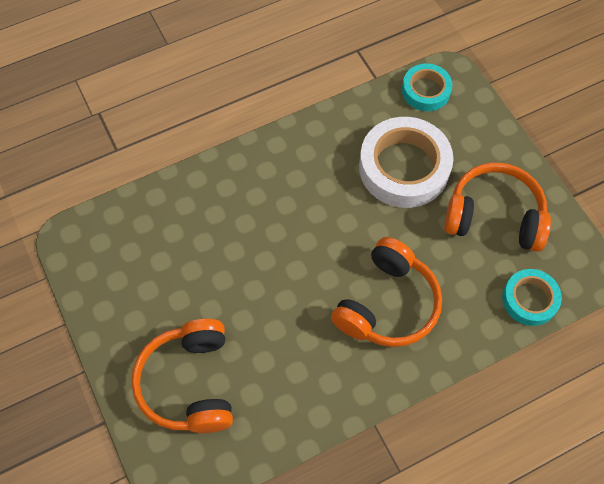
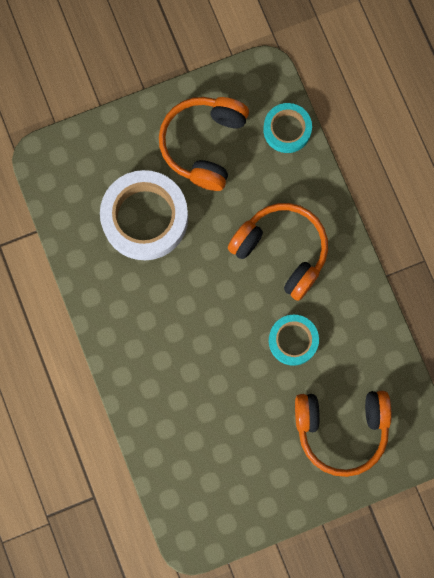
camera: 85 degrees left, 15 degrees up
turquoise tape [402,64,452,111] -> turquoise tape moved to [269,315,319,366]

